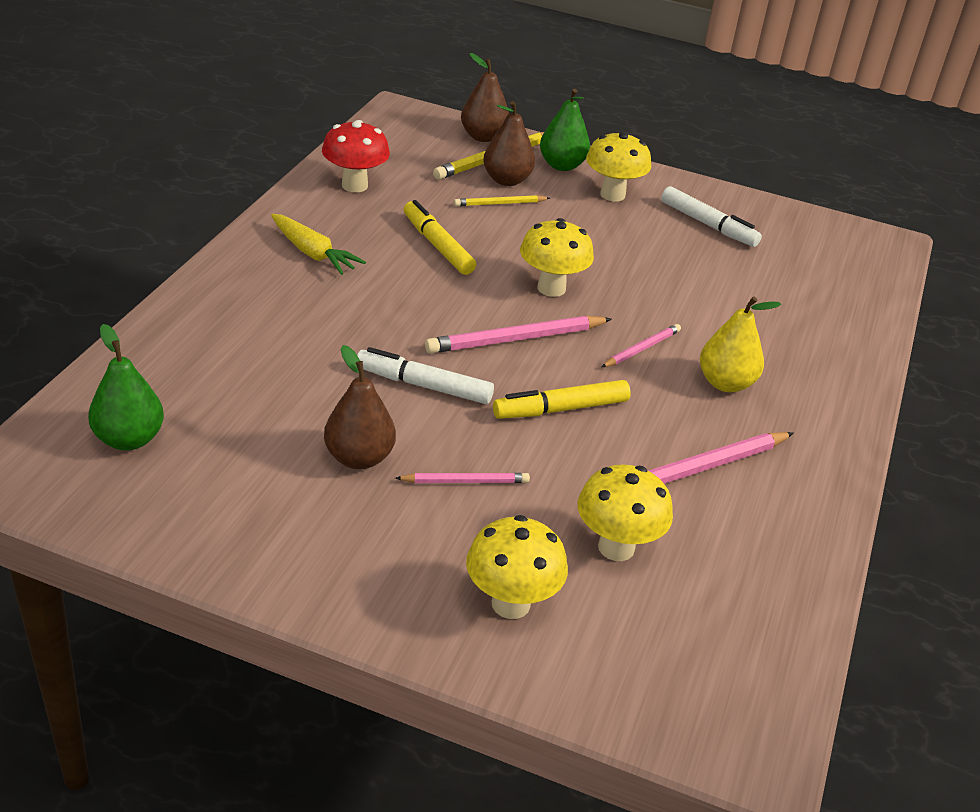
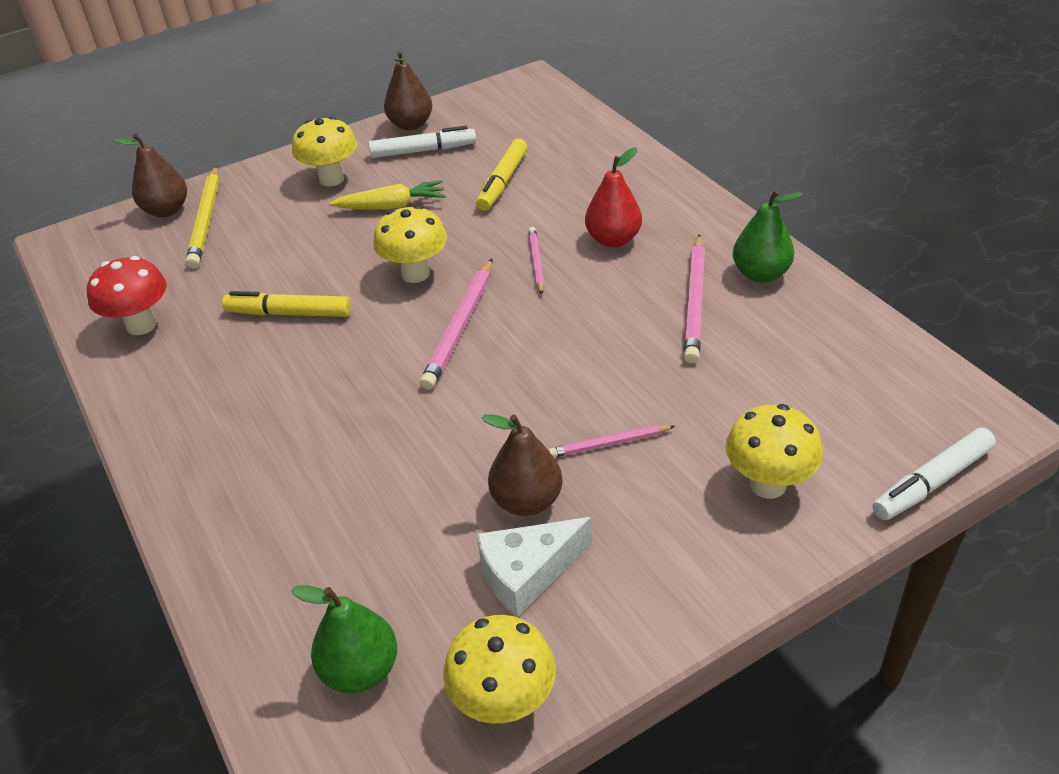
camera: 45 degrees left, 5 degrees up
yellow carrot [271,214,366,275] -> yellow carrot moved to [329,180,446,210]
white marker [357,347,494,404] -> white marker moved to [872,428,996,520]
pink pencil [395,473,530,483] -> pink pencil turned 135 degrees counterclockwise [548,425,675,457]
yellow pencil [454,195,550,206] -> none
brown pear [483,101,535,186] -> brown pear moved to [384,51,432,130]
yellow marker [493,380,631,419] -> yellow marker moved to [476,138,528,211]
green pear [540,89,590,171] -> green pear moved to [733,190,802,283]
yellow mushroom [578,464,673,561] -> yellow mushroom moved to [443,615,556,723]
yellow pear [700,296,781,392] -> red pear [585,148,642,247]
none -> white cheese [477,517,592,617]

